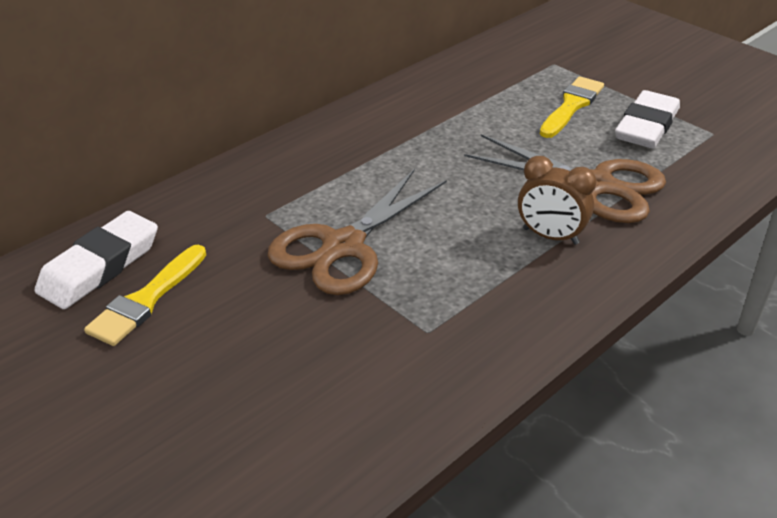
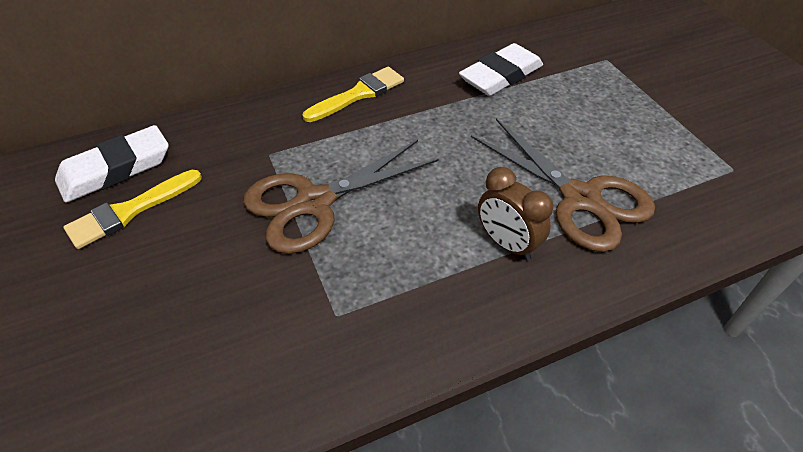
camera: 20 degrees right, 10 degrees up
yellow brush [540,76,604,138] -> yellow brush moved to [302,67,404,122]
white eraser [615,90,680,148] -> white eraser moved to [459,43,543,96]

